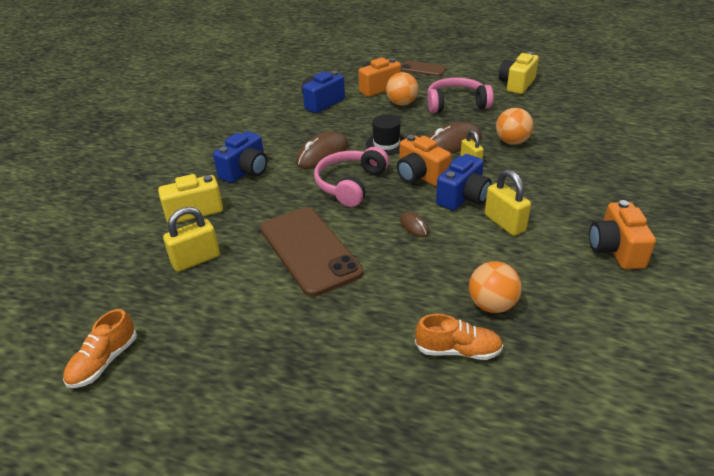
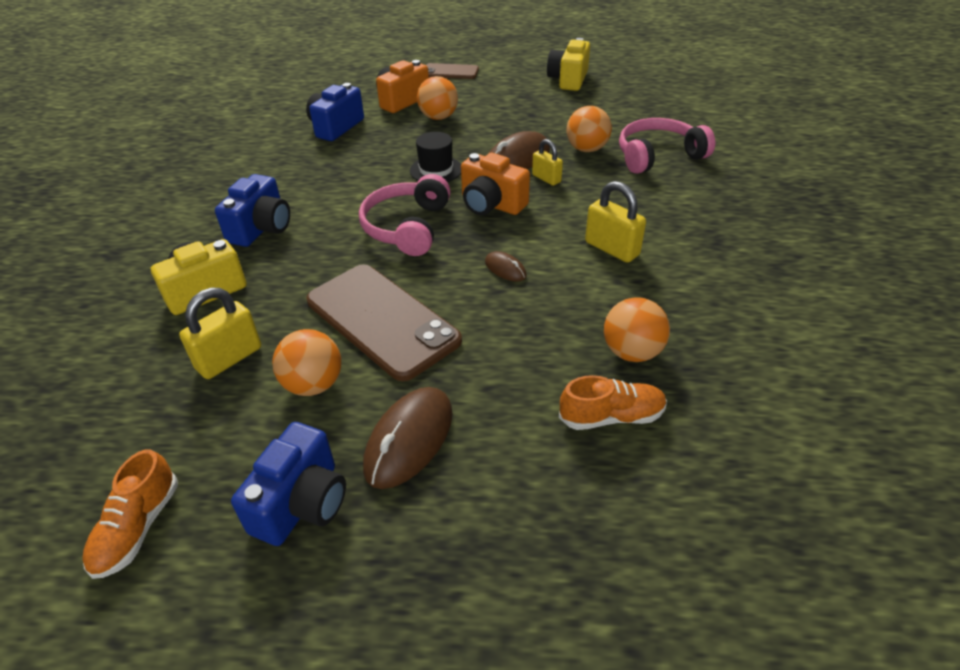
camera: 15 degrees left, 5 degrees up
brown mouse [296,131,349,169] -> brown mouse moved to [363,387,452,489]
pink headphones [427,77,494,113] -> pink headphones moved to [619,118,715,174]
blue camera [436,154,492,211] -> blue camera moved to [231,422,346,546]
orange camera [589,200,656,269] -> none
none -> orange ball [272,329,341,396]

